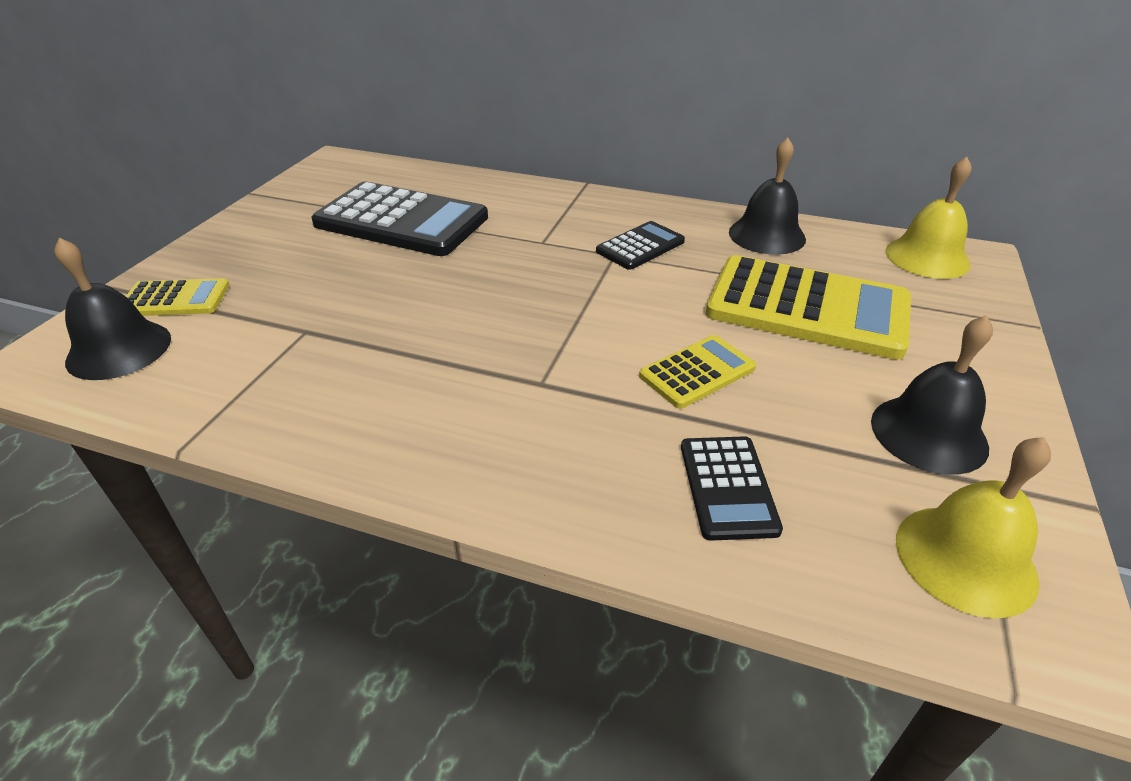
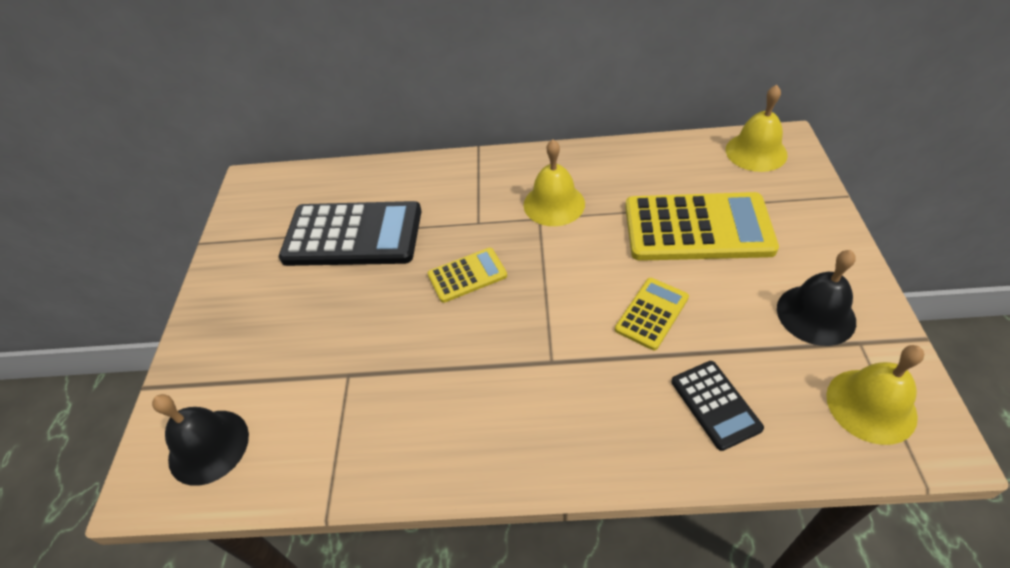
camera: 15 degrees left, 10 degrees up
yellow calculator [126,278,229,316] -> yellow calculator moved to [428,248,507,303]
black calculator [596,221,685,270] -> yellow bell [524,140,585,226]
black bell [729,138,806,255] -> none

